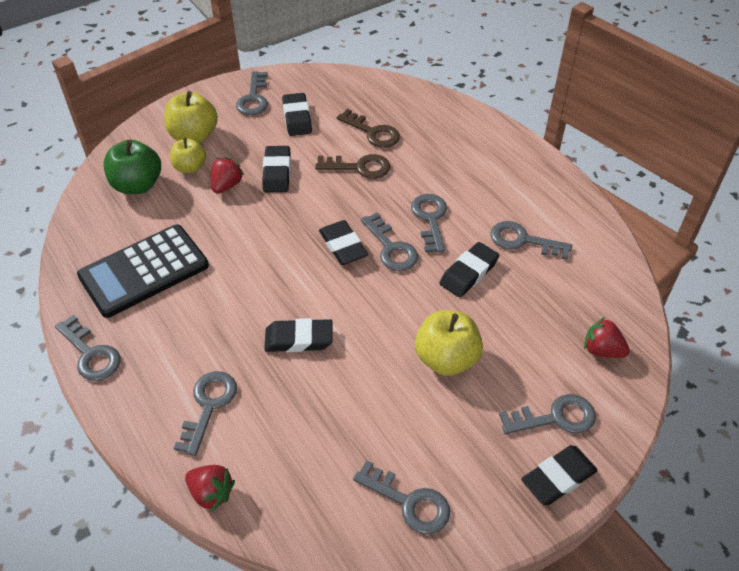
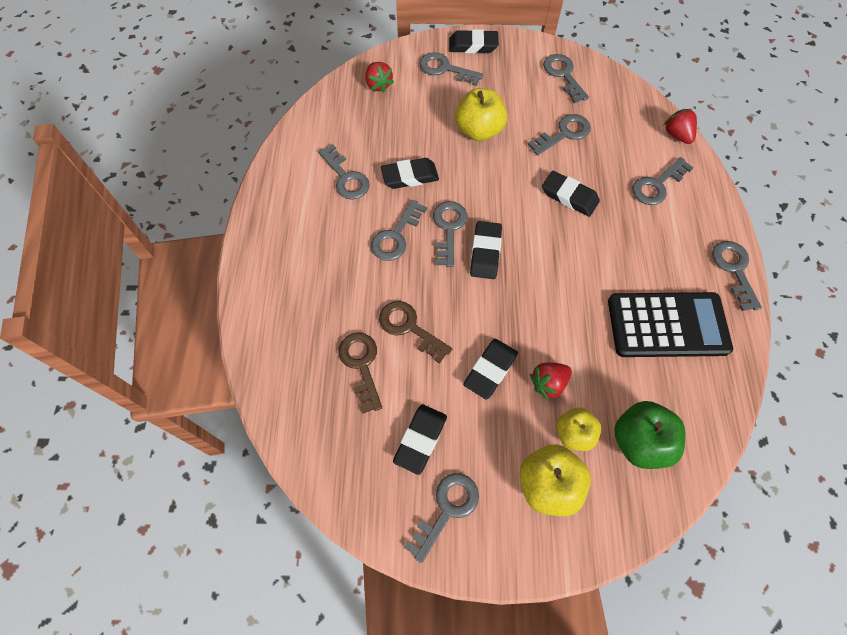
camera: 145 degrees left, 15 degrees up
none -> grey key [527,114,591,155]

